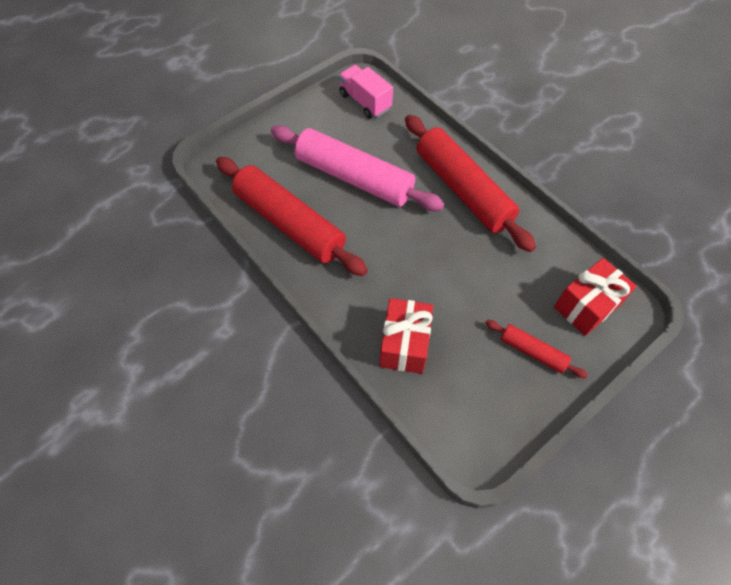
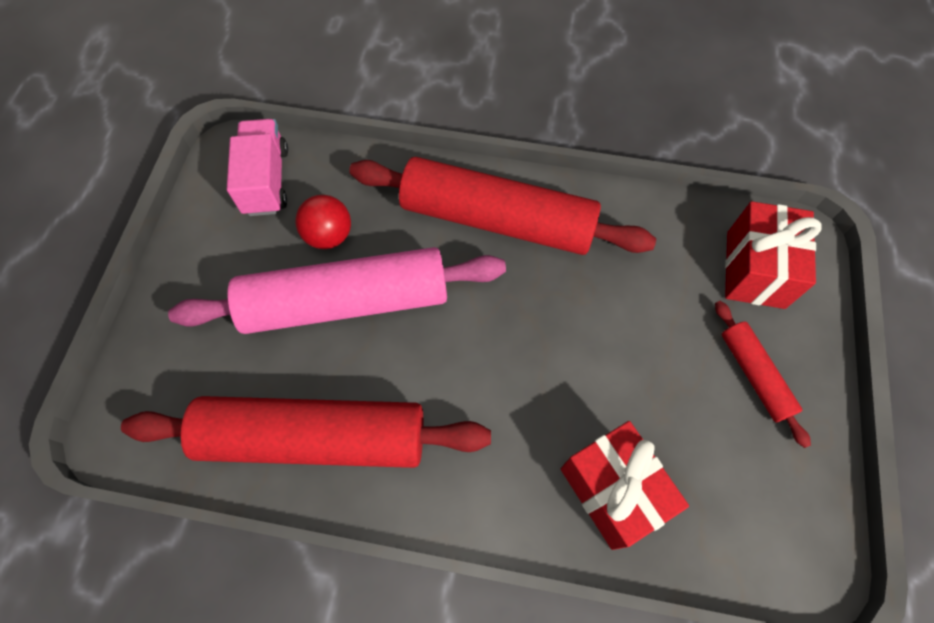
camera: 40 degrees left, 5 degrees up
pink truck [338,65,393,119] -> pink truck turned 75 degrees clockwise [227,119,288,216]
red rolling pin [485,320,588,378] -> red rolling pin turned 75 degrees clockwise [715,301,811,448]
none -> red ball [295,195,351,249]

